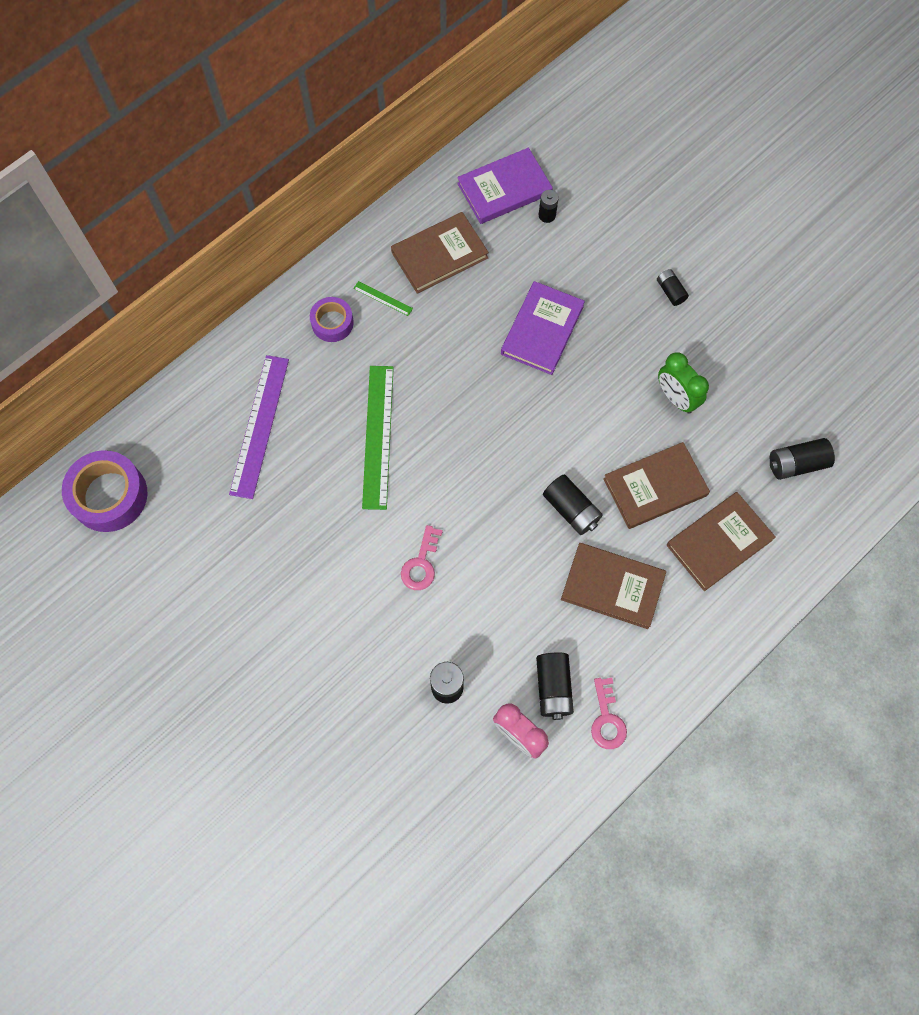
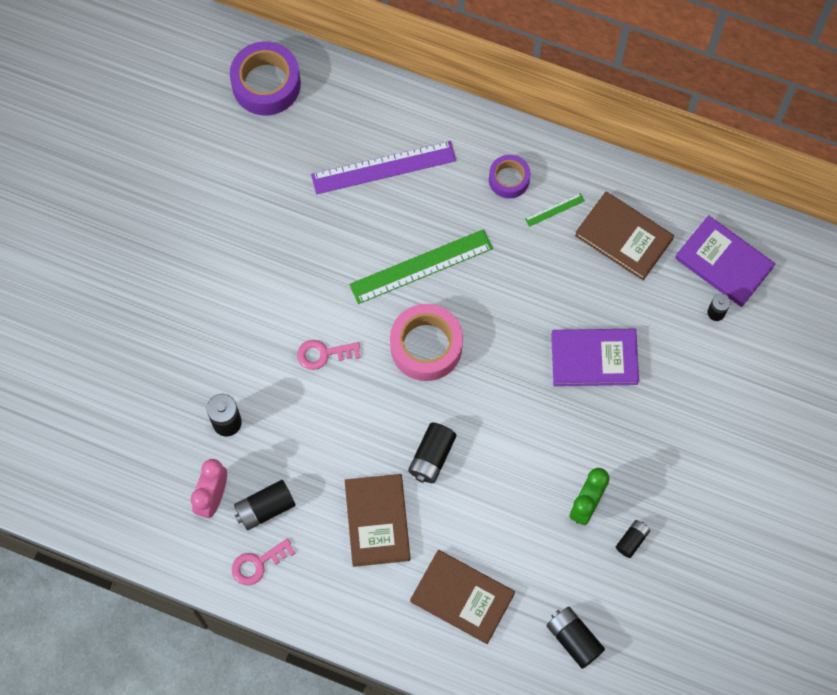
camera: 65 degrees right, 0 degrees up
green ruler [353,281,413,316] -> green ruler turned 60 degrees clockwise [525,193,585,227]
brown book [603,442,710,529] -> none
black battery [657,269,689,306] -> black battery moved to [616,520,650,558]
none -> pink tape [390,304,463,381]

